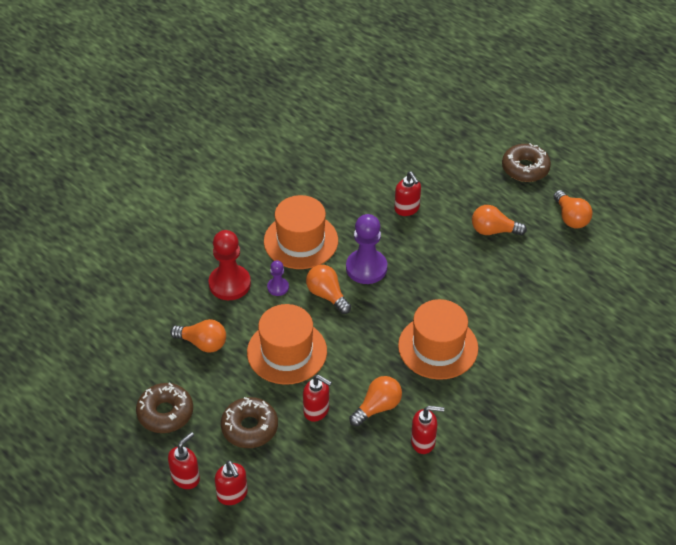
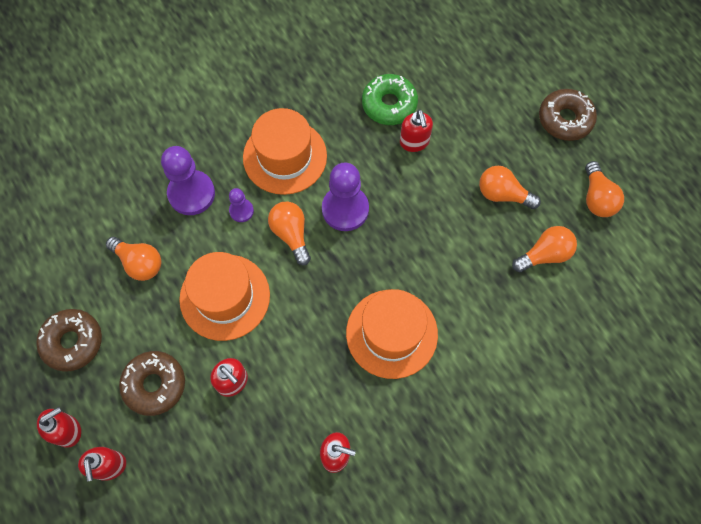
camera: 15 degrees right, 20 degrees up
red pawn [209,230,251,300] -> purple pawn [161,146,215,215]
orange light bulb [349,376,402,427] -> orange light bulb moved to [512,226,577,273]
none -> green donut [362,74,418,125]

